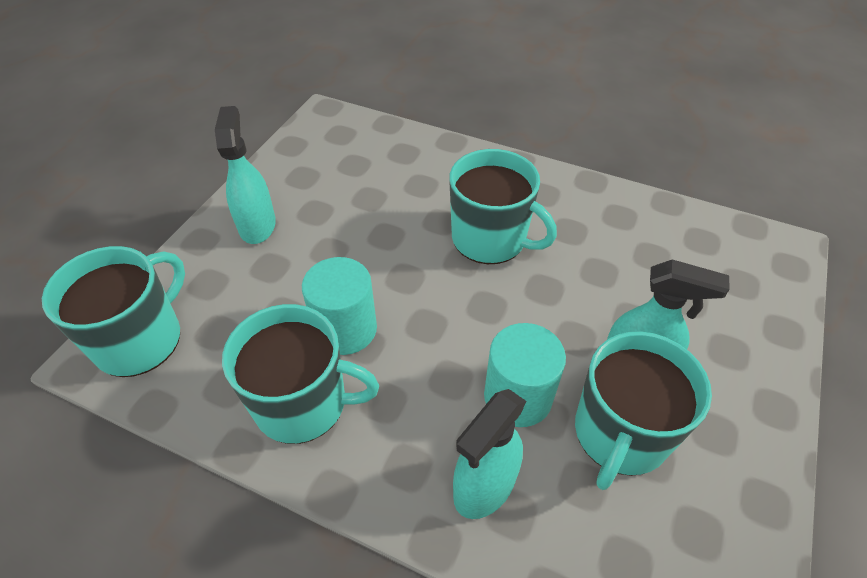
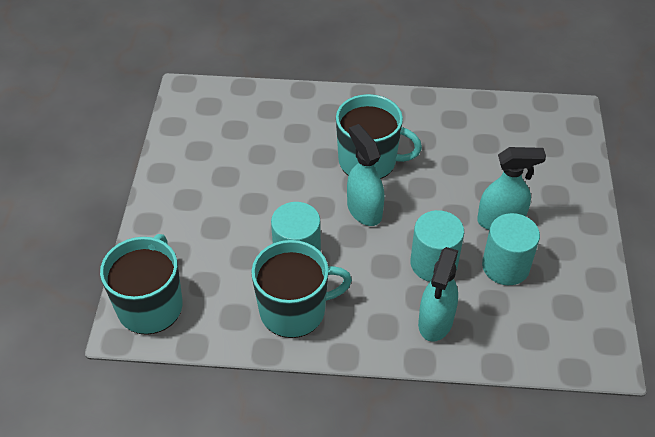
camera: 20 degrees left, 0 degrees up
turquoise spray bottle [215,106,276,244] -> turquoise spray bottle moved to [347,124,385,226]
turquoise mug [575,331,712,490] -> turquoise cylinder [482,213,540,285]

